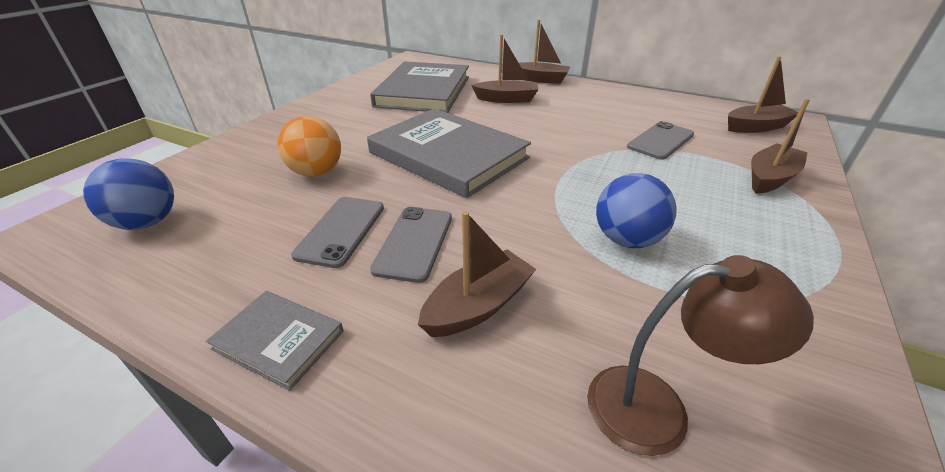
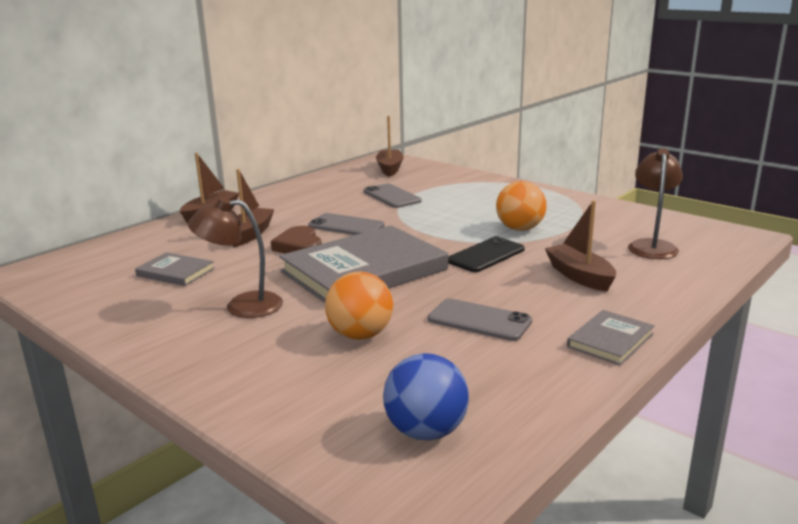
camera: 75 degrees left, 15 degrees down
grey book [370,61,469,113] -> grey book [135,252,215,286], size x0.46
grey phone [370,207,452,283] -> grey phone moved to [308,213,385,235]
blue ball [596,173,677,248] -> orange ball [496,181,547,231]
brown boat [751,98,810,194] -> none
none -> brown lamp [188,197,283,318]
none -> brown heart [271,226,322,254]
none -> black phone [448,236,525,272]

